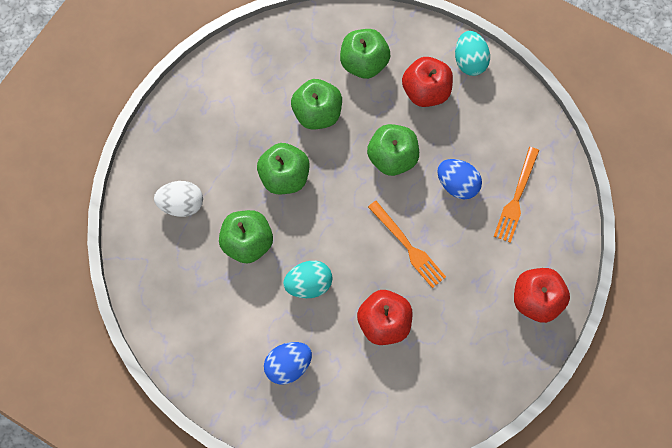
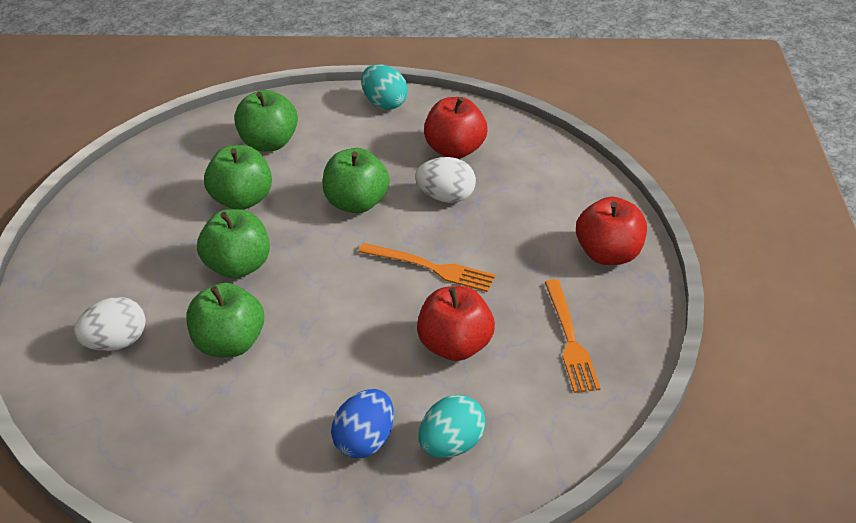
camera: 30 degrees left, 30 degrees down
turquoise egg [283,261,333,298] -> turquoise egg moved to [418,395,486,458]
red apple [402,57,453,107] -> red apple moved to [424,97,487,159]
blue egg [437,159,482,200] -> white egg [415,157,476,203]
orange fork [494,147,539,243] -> orange fork moved to [545,279,601,393]

